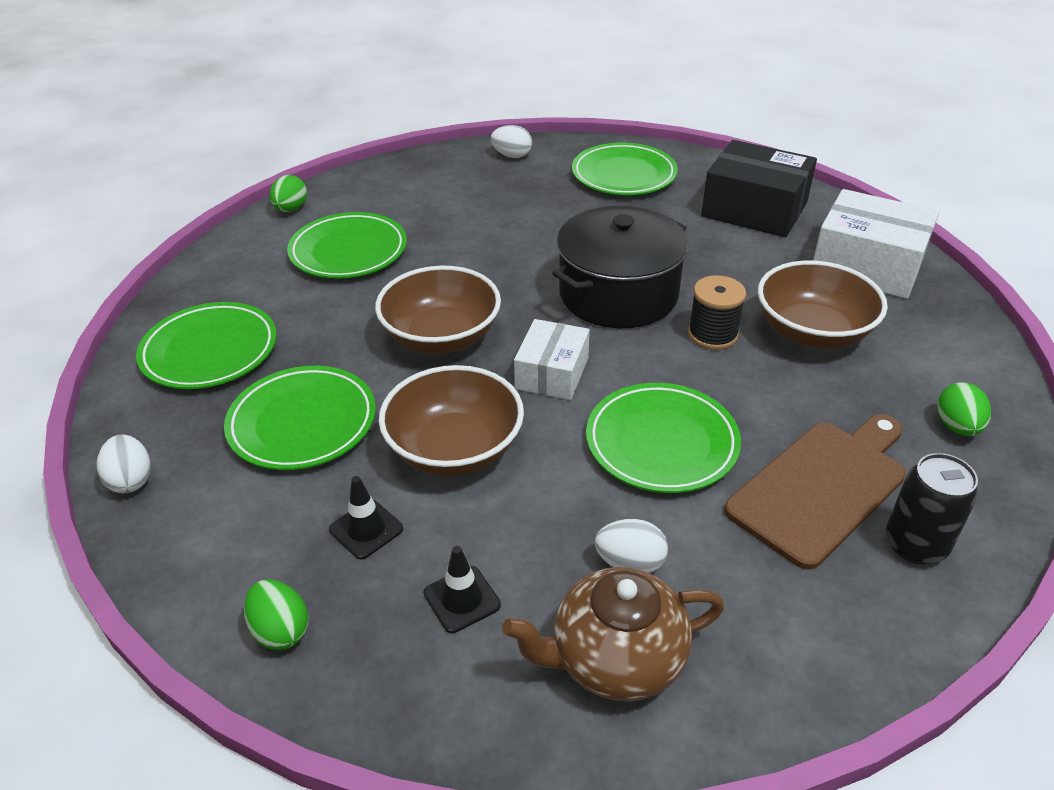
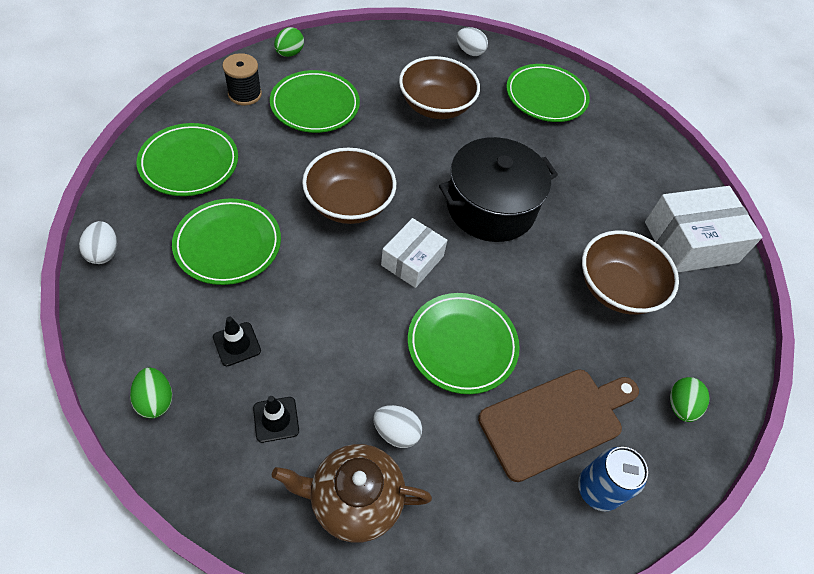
camera: 10 degrees right, 15 degrees up
brown bowl [379,365,524,476] -> brown bowl moved to [399,56,480,119]
black spool [688,275,746,350] -> black spool moved to [222,53,262,105]
black box [701,140,817,237] -> none
white box [813,189,939,299] -> white box turned 60 degrees counterclockwise [645,186,763,272]
black can [886,453,978,565] -> blue can [578,447,648,512]

